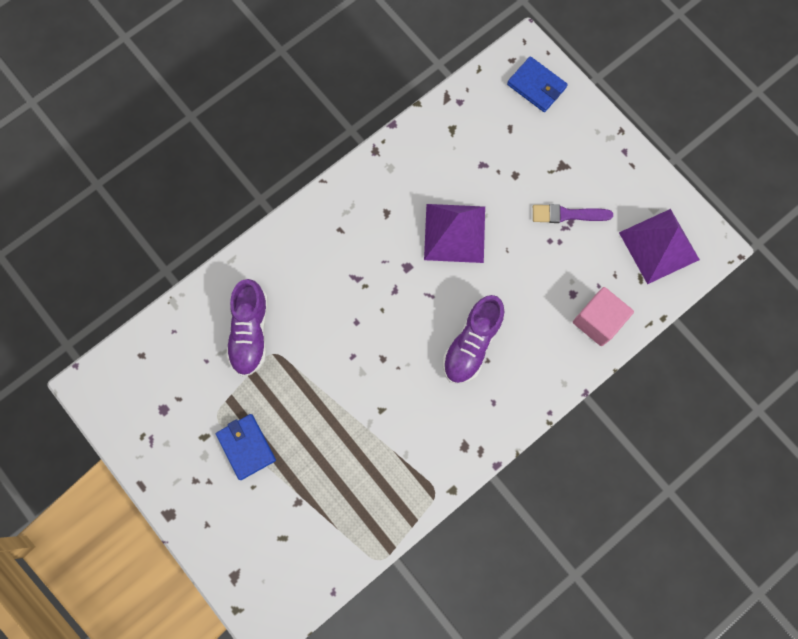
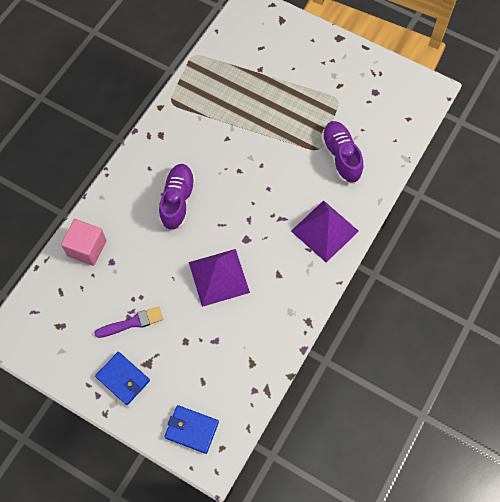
camera: 160 degrees right, 10 degrees down
blue wallet [216,414,276,480] -> blue wallet moved to [95,352,150,405]
purple pyramid [619,209,700,284] -> purple pyramid moved to [291,201,359,263]

